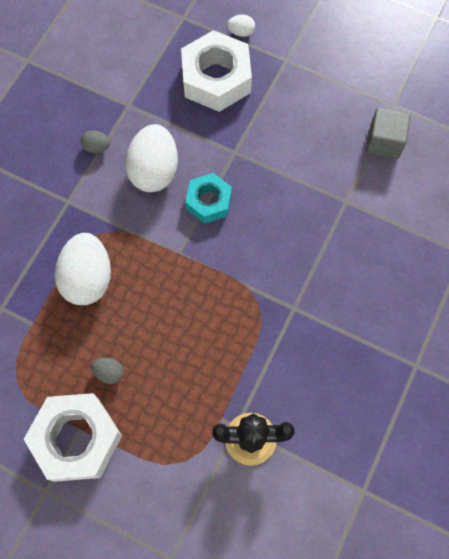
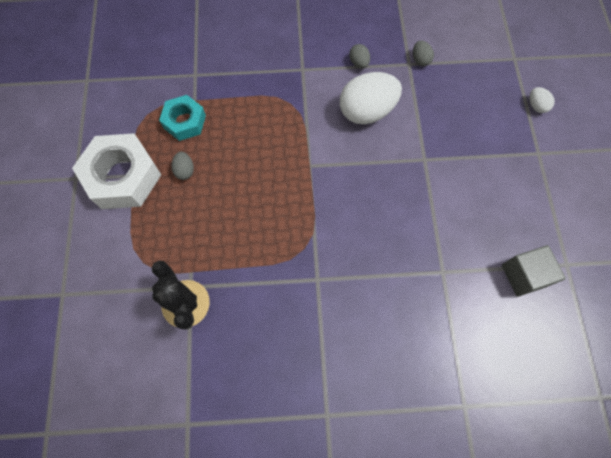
camera: 60 degrees right, 0 degrees up
white egg [55,233,111,305] -> none
white nut [181,30,252,112] -> none
turquoise nut [185,173,232,224] -> turquoise nut moved to [159,95,206,141]
none -> grey egg [413,41,434,66]

